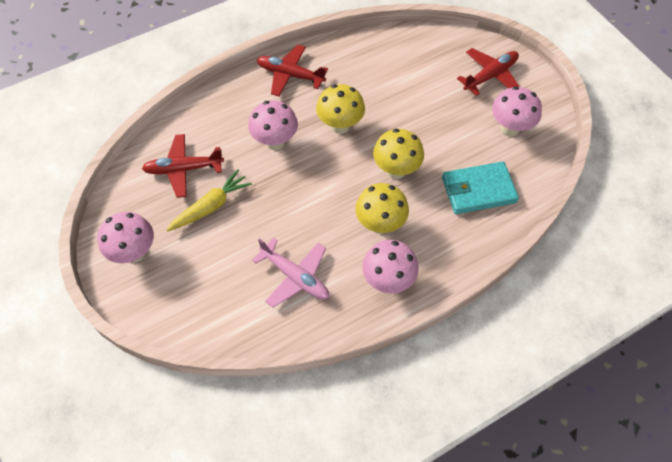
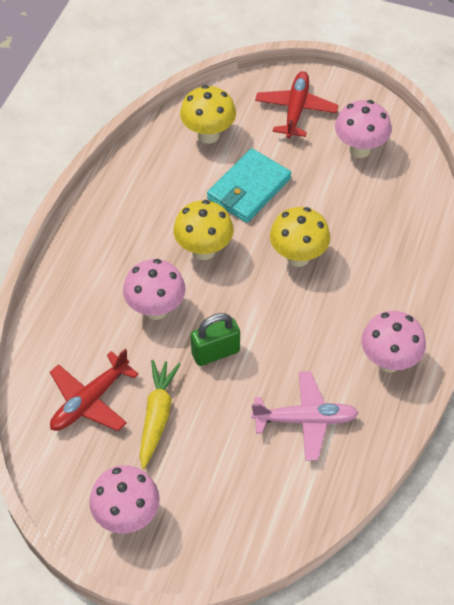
camera: 40 degrees left, 5 degrees down
red plane [257,45,328,96] -> none
yellow mushroom [355,183,409,234] -> yellow mushroom moved to [180,85,236,144]
turquoise wallet [442,161,519,214] -> turquoise wallet moved to [207,148,291,223]
none -> green padlock [191,313,240,366]

